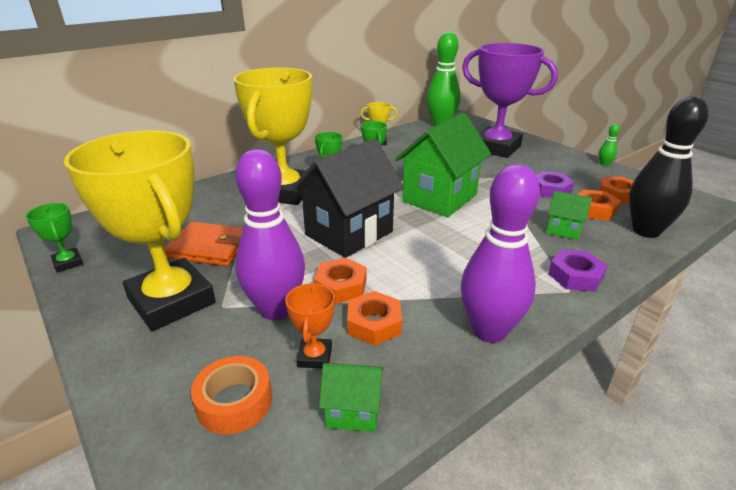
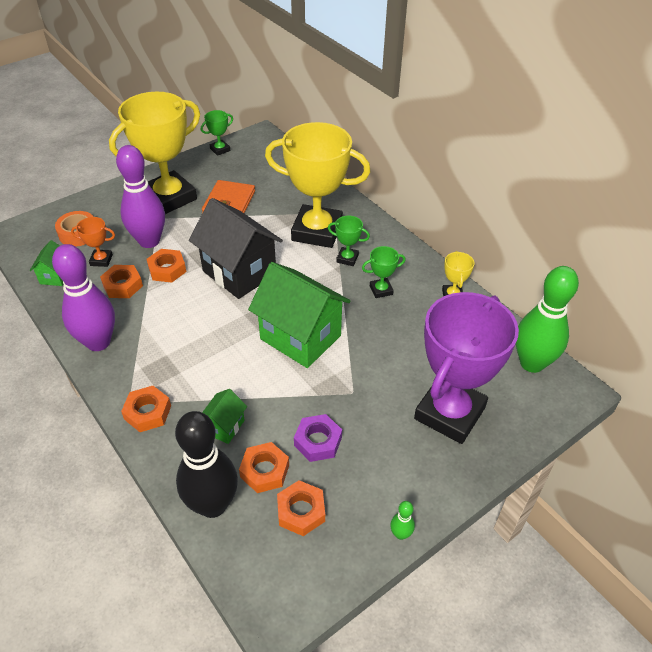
camera: 90 degrees right, 15 degrees up
purple nut [548,249,608,292] -> orange nut [121,386,171,432]

